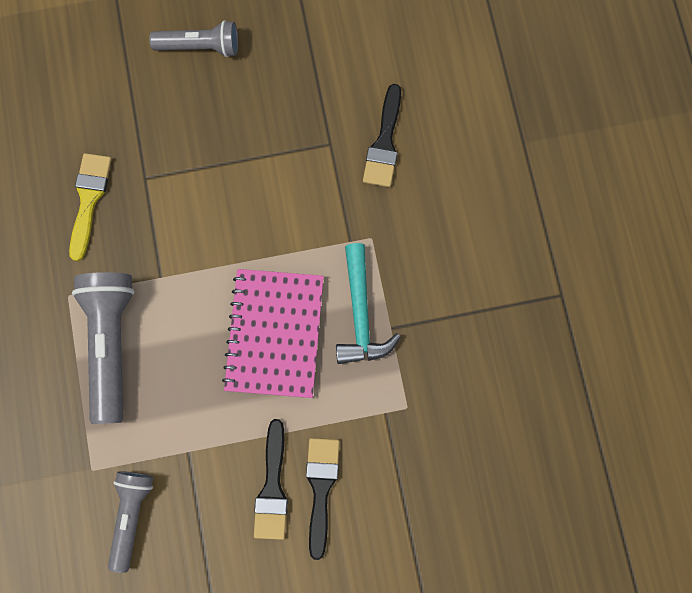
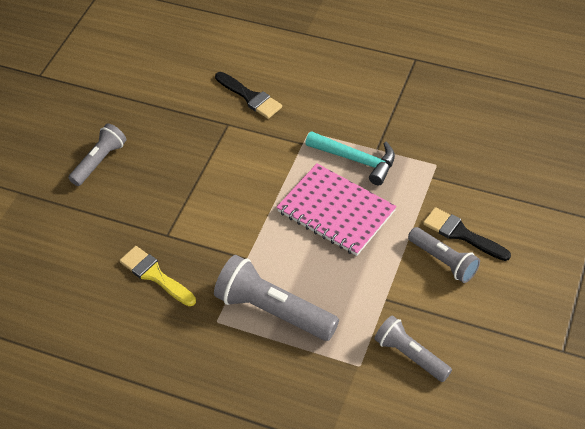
camera: 55 degrees left, 25 degrees down
black brush [254,419,288,540] -> grey flashlight [408,227,480,283]

